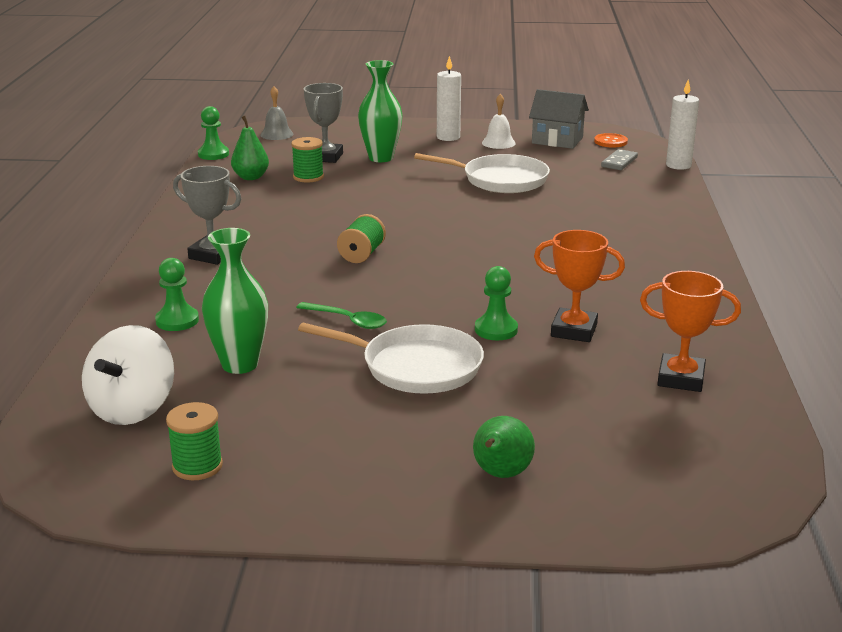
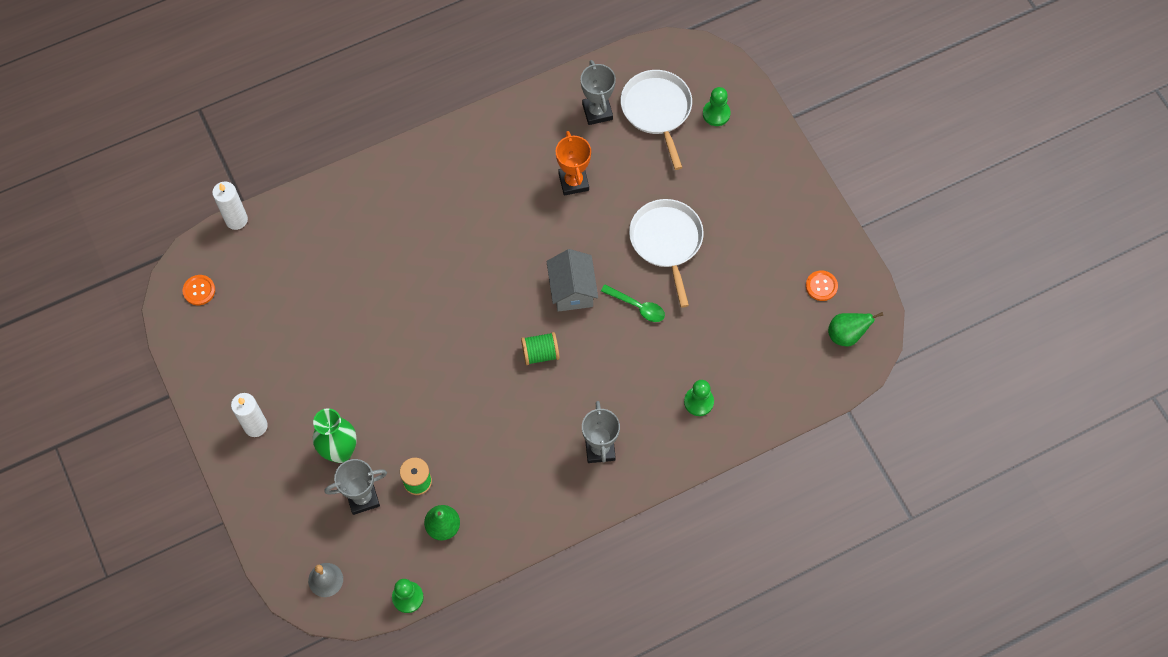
camera: 120 degrees left, 40 degrees up
white spinning top [82,325,174,425] -> none
green spool [166,402,223,480] -> orange button [806,270,838,301]
green vase [202,228,268,374] -> none
green spoon [296,302,387,329] -> green spoon turned 120 degrees clockwise [601,285,665,322]
white pan [414,153,550,193] -> white pan moved to [621,70,692,170]
green pear [473,416,535,478] -> green pear moved to [828,312,884,347]
green pawn [475,266,518,340] -> green pawn moved to [703,87,731,126]
white bell [482,94,516,149] -> none
grey house [529,89,589,149] -> grey house moved to [546,249,598,312]
grey domino [601,149,638,170] -> none
orange trophy [640,271,741,392] -> grey trophy [580,60,616,125]

